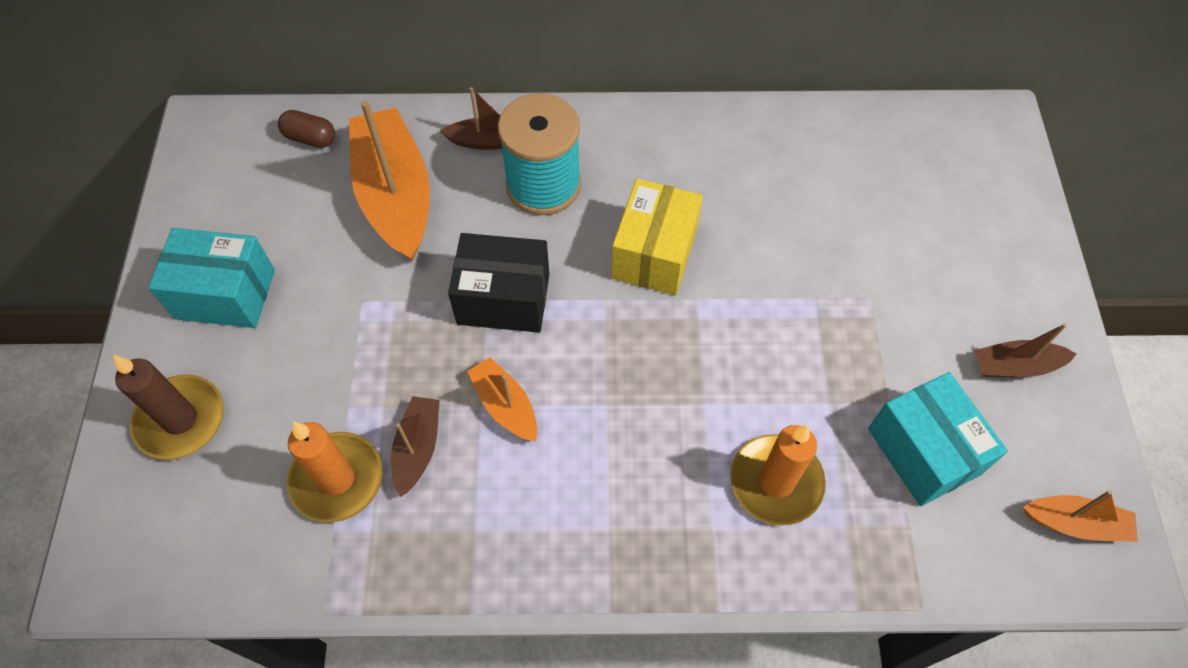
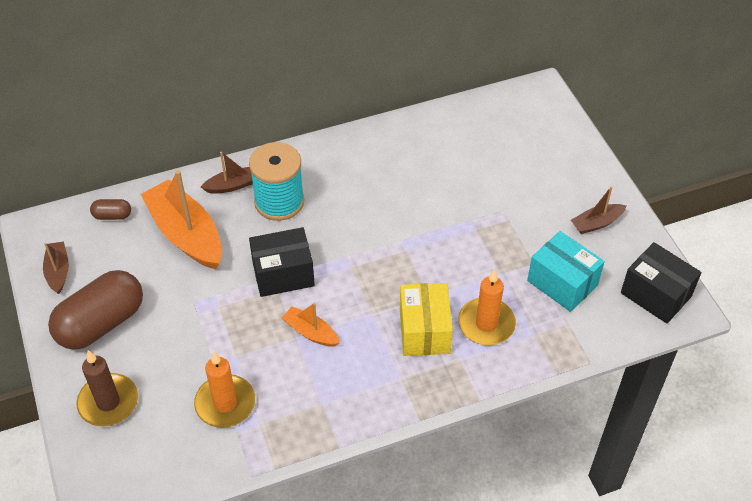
camera: 20 degrees left, 10 degrees down
turquoise box [148,228,275,328] -> brown capsule [48,270,143,350]
brown boat [391,396,440,497] -> brown boat moved to [43,241,69,294]
yellow box [611,179,703,295] -> yellow box moved to [400,283,453,356]
orange boat [1023,490,1138,542] -> black box [621,242,701,323]

